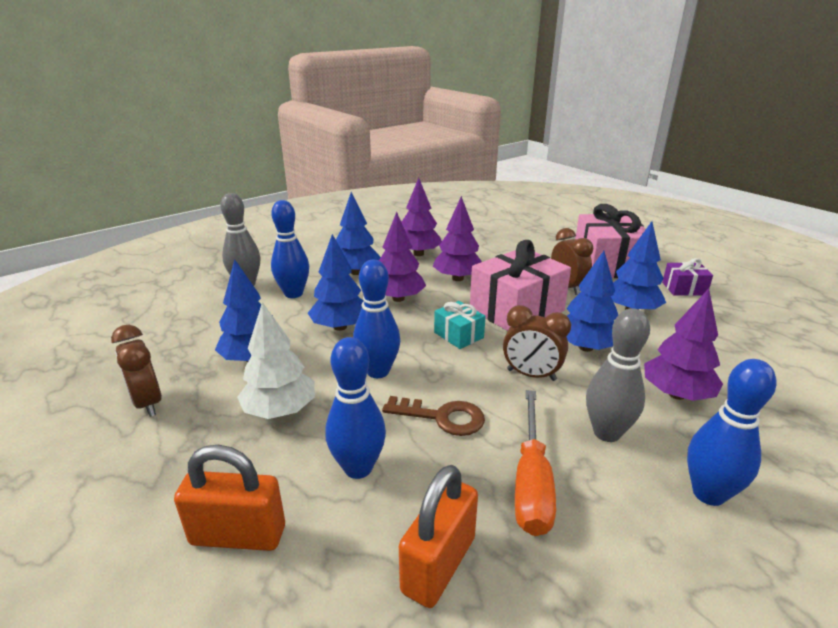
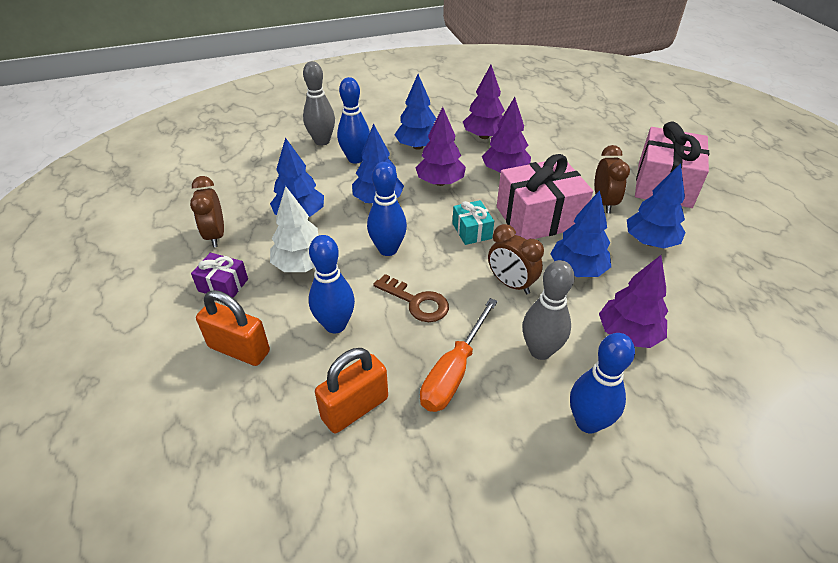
camera: 20 degrees right, 15 degrees up
purple gift [662,258,713,296] -> purple gift moved to [191,252,248,298]

